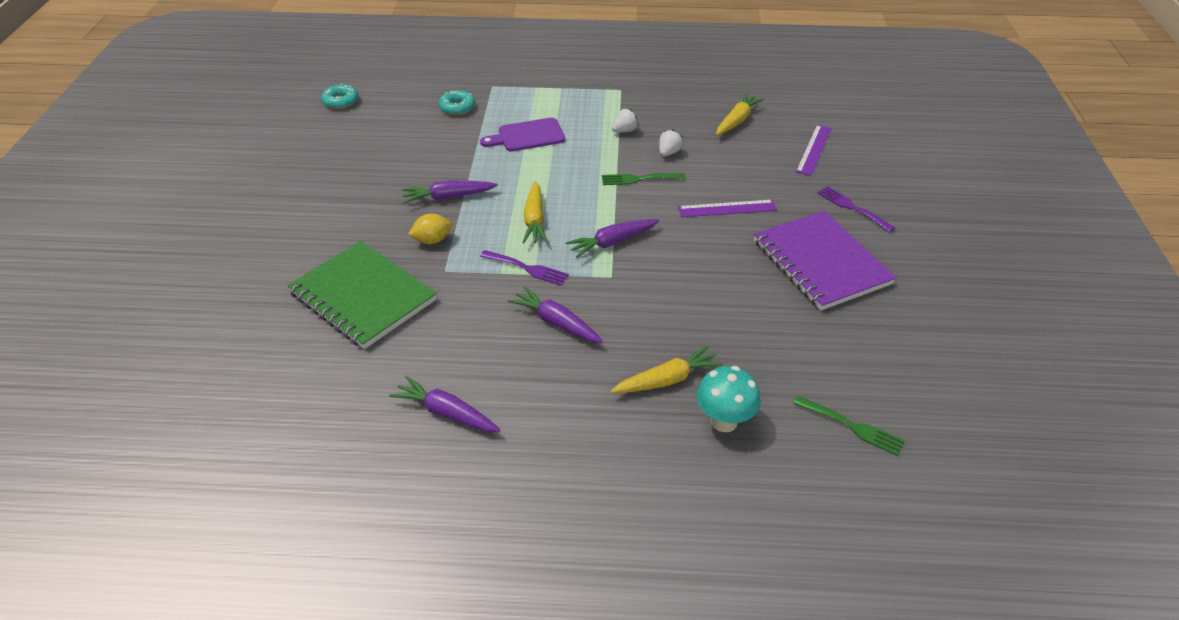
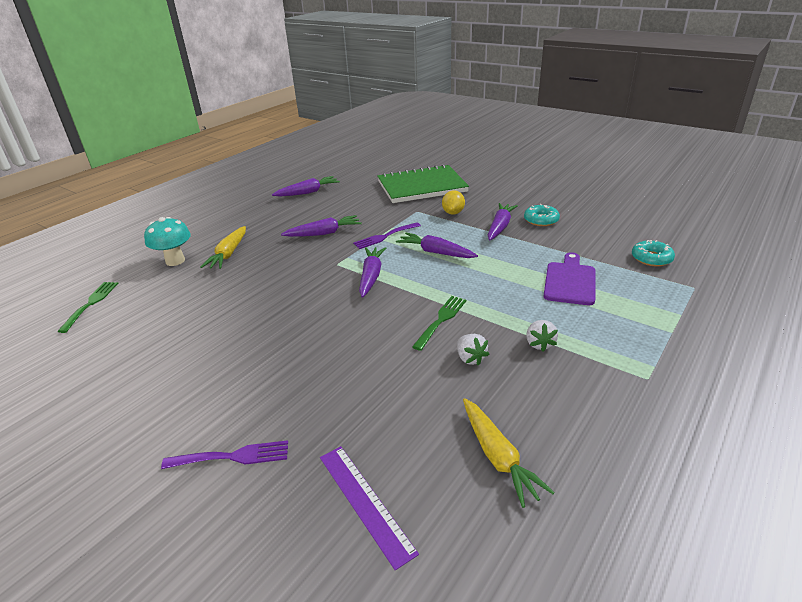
camera: 125 degrees right, 10 degrees down
turquoise donut [321,83,358,109] -> turquoise donut moved to [524,204,560,226]
yellow carrot [522,181,548,244] -> purple carrot [396,233,478,258]
purple ruler [678,200,777,217] -> none
purple notebook [754,211,896,311] -> none
green fork [794,396,905,456] -> green fork turned 120 degrees clockwise [57,282,119,333]

